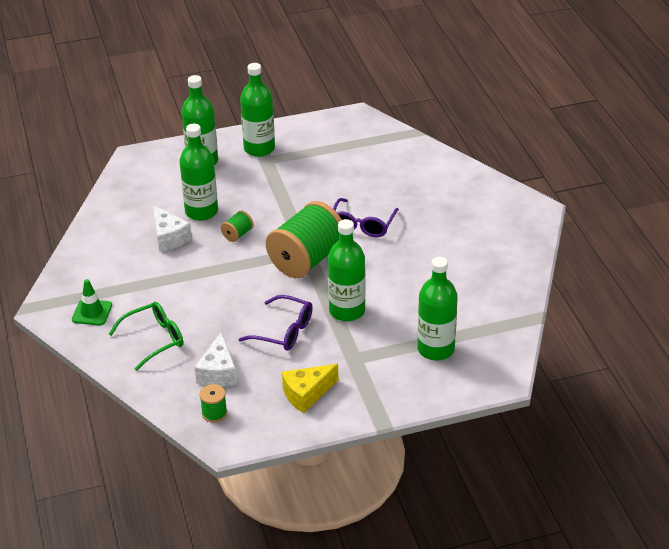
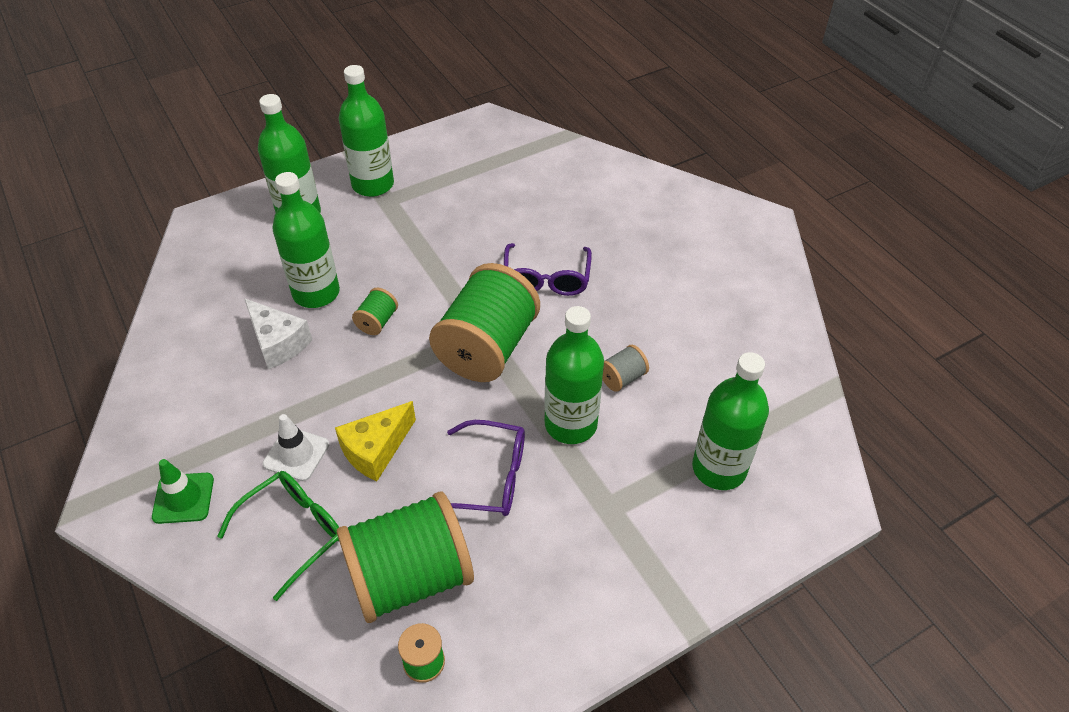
camera: 15 degrees left, 10 degrees up
white cheese [195,332,237,387] -> green spool [337,491,474,623]
yellow cheese [282,364,338,413] -> yellow cheese moved to [335,401,416,481]
none -> white traffic cone [263,414,329,481]
none -> grey spool [602,345,649,392]

